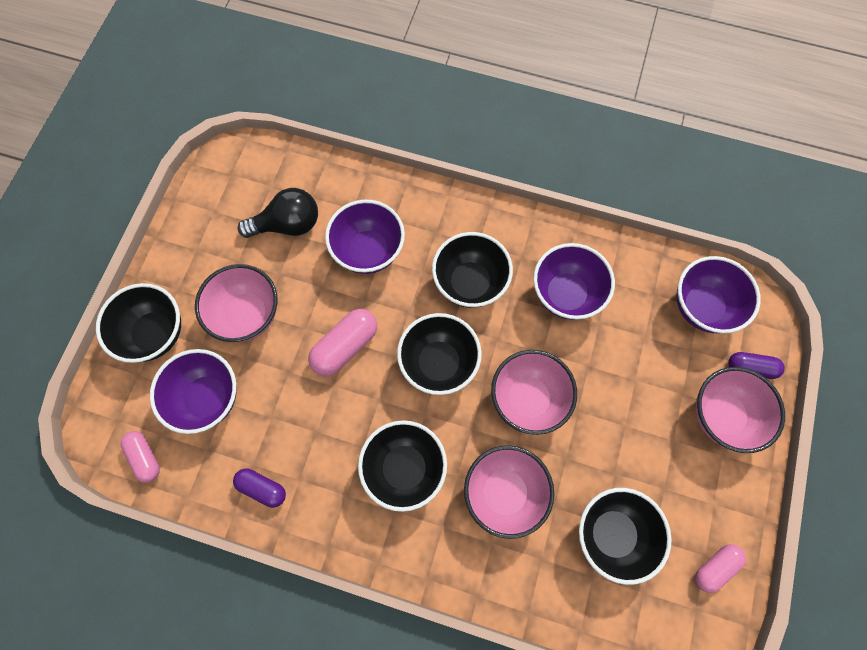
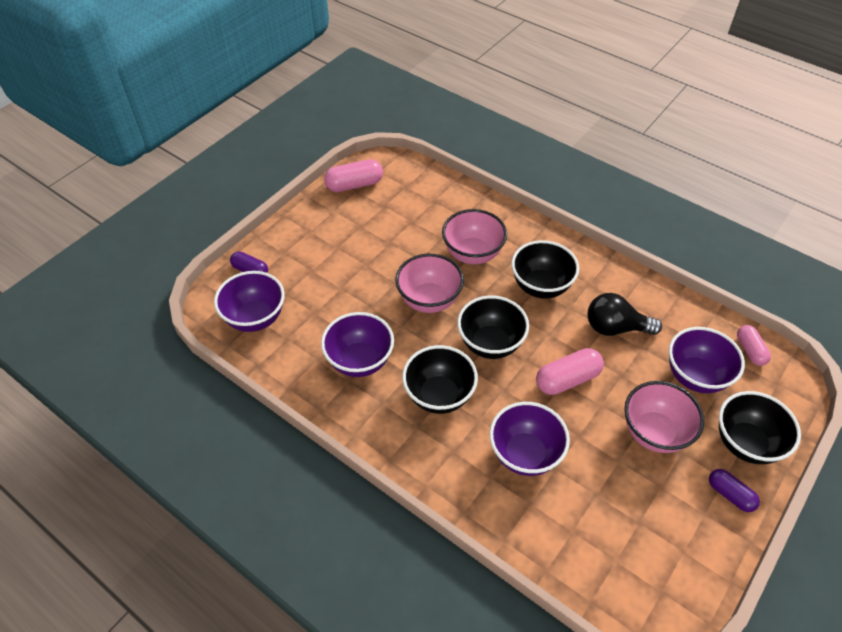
camera: 160 degrees left, 20 degrees down
purple capsule [233,469,286,508] -> purple capsule moved to [709,469,760,512]
black light bulb [238,188,318,238] -> black light bulb moved to [588,293,662,336]
black bowl [579,488,672,585] -> none
pink capsule [695,544,746,593] -> pink capsule [324,159,383,192], size x1.54
pink bowl [696,367,785,453] -> none

